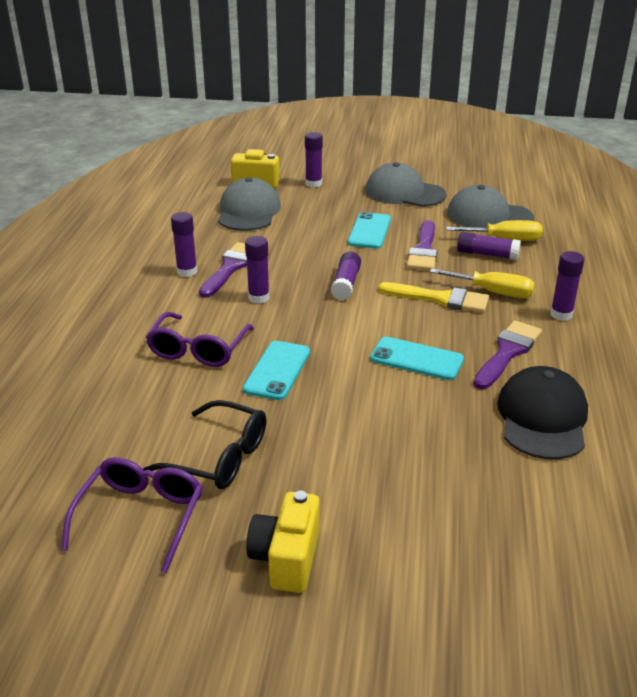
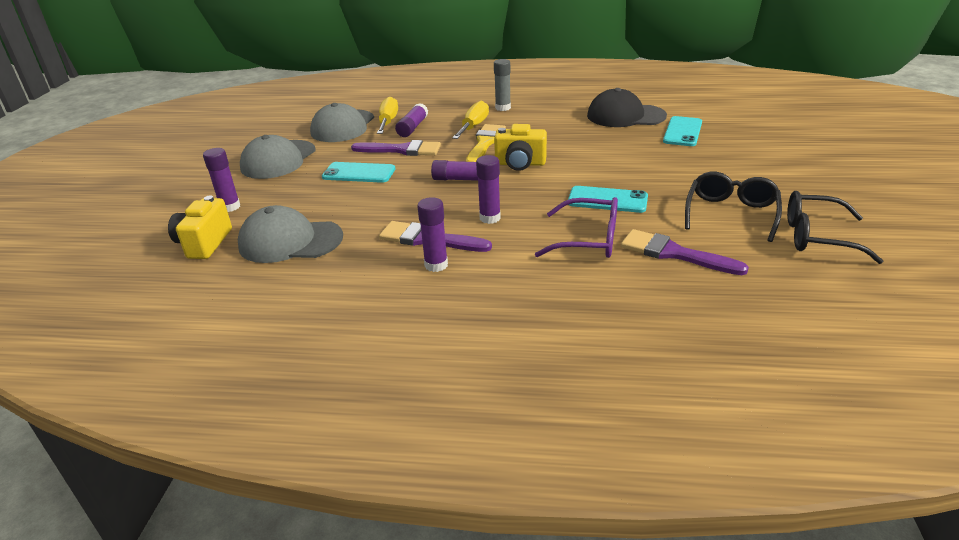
camera: 90 degrees left, 0 degrees up
purple glasses [61,457,203,573] -> black glasses [787,191,883,264]
yellow camera [246,491,320,593] -> yellow camera moved to [494,124,547,171]
turquoise phone [370,337,464,380] -> turquoise phone moved to [663,116,702,146]
purple brush [474,320,542,389] -> purple brush moved to [621,229,749,275]
purple glue stick [550,251,584,321] -> grey glue stick [494,59,511,111]

